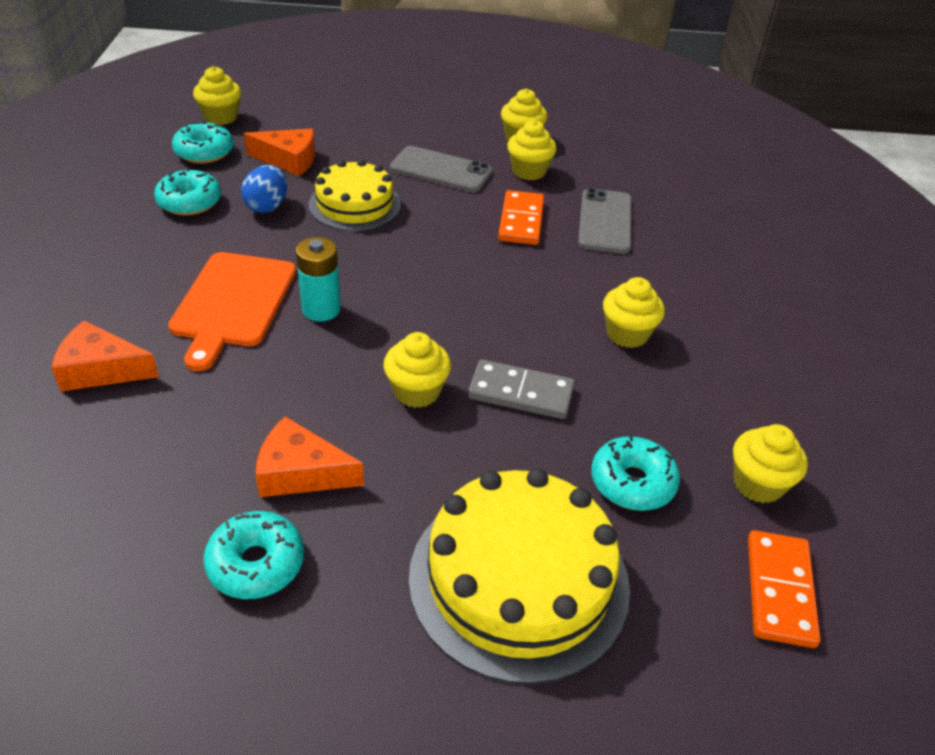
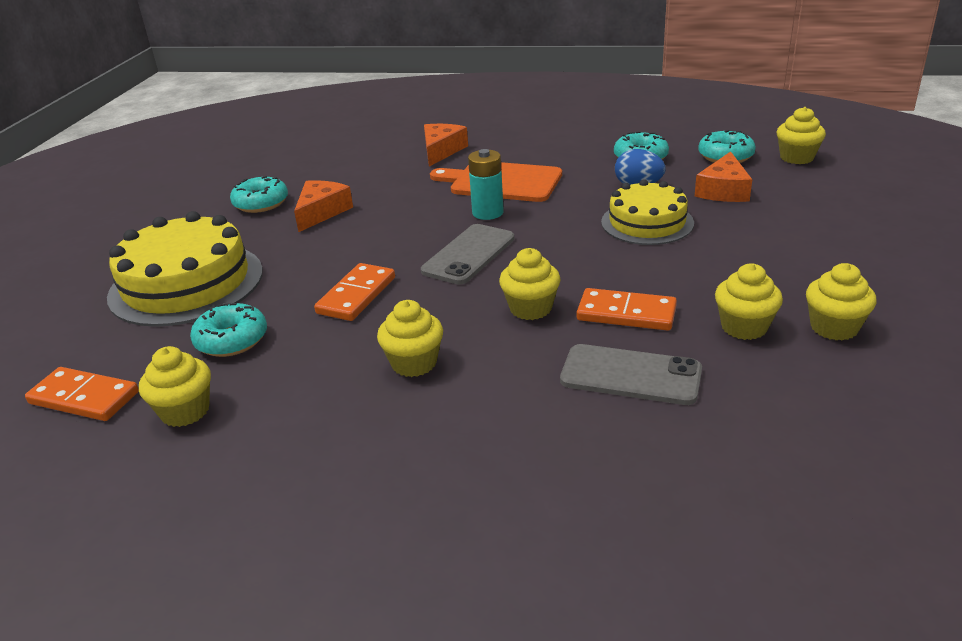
camera: 105 degrees right, 10 degrees down
yellow cupcake [383,332,451,408] -> yellow cupcake moved to [499,248,560,320]
grey phone [390,146,493,192] -> grey phone moved to [421,224,514,284]
grey domino [468,359,575,419] -> orange domino [314,263,395,321]

